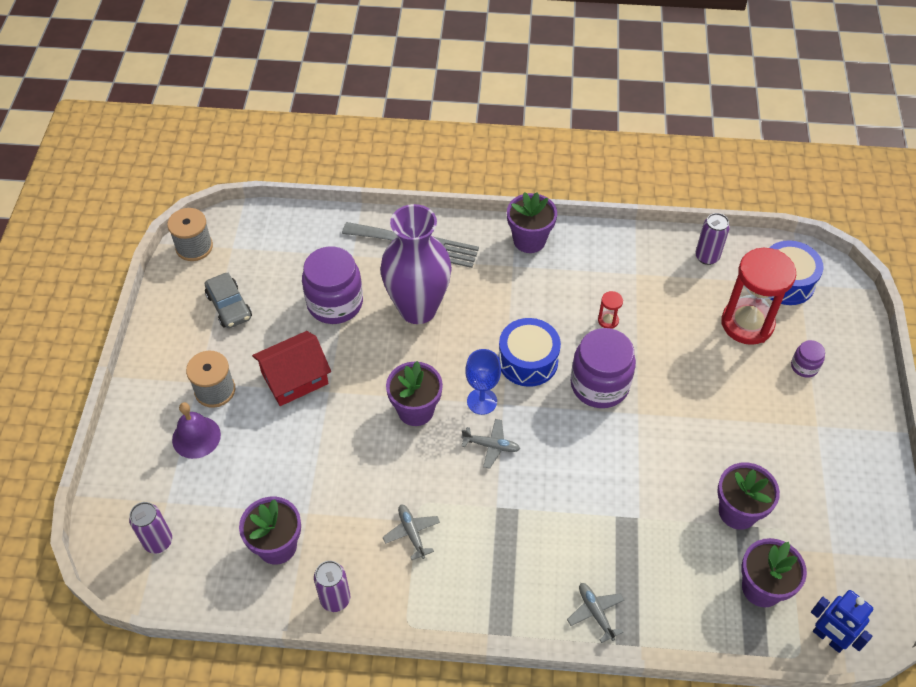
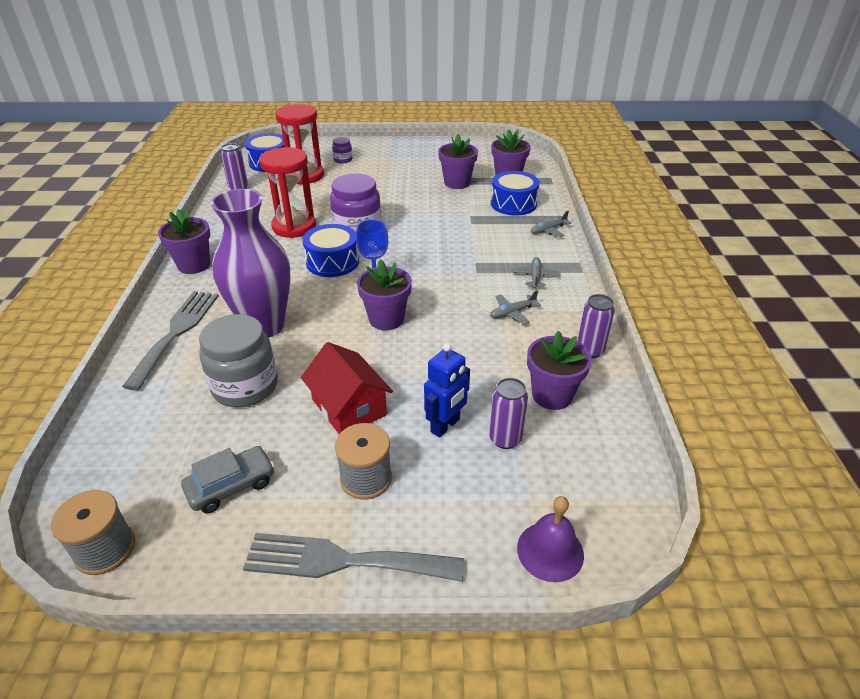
camera: 95 degrees left, 15 degrees down
purple can [129,502,172,554] -> purple can moved to [489,378,528,449]
purple bell [172,402,221,459] -> purple bell moved to [517,496,584,582]
purple jar [302,247,363,324] -> grey jar [199,314,278,407]
grey plane [461,419,520,469] -> grey plane moved to [512,257,561,288]
red hourglass [598,291,623,329] -> red hourglass [259,147,316,238], size x2.50
blue robot [811,590,873,653] -> blue robot moved to [424,343,470,438]
none -> grey fork [243,533,464,582]
none -> blue drum [491,171,540,215]

